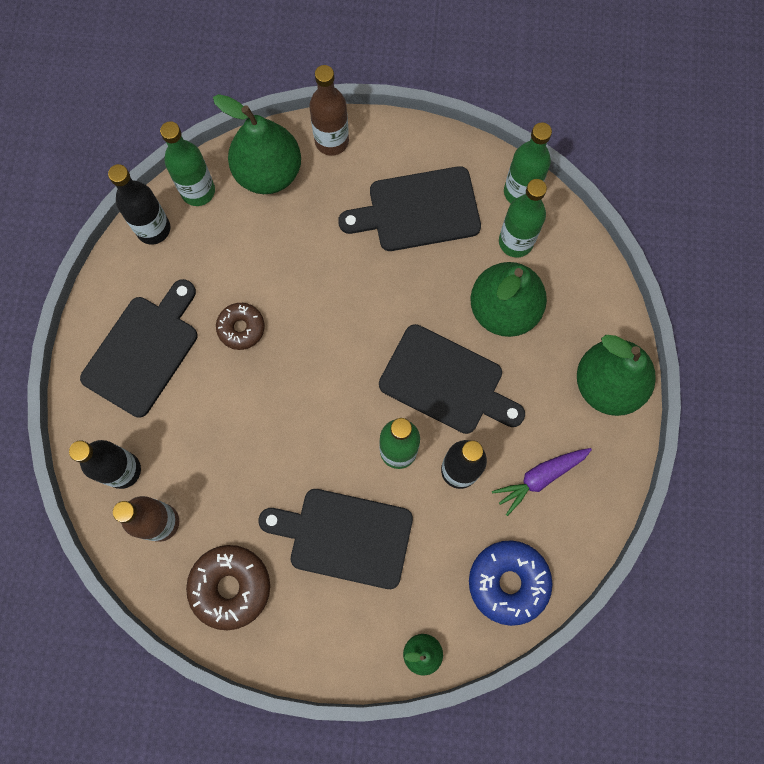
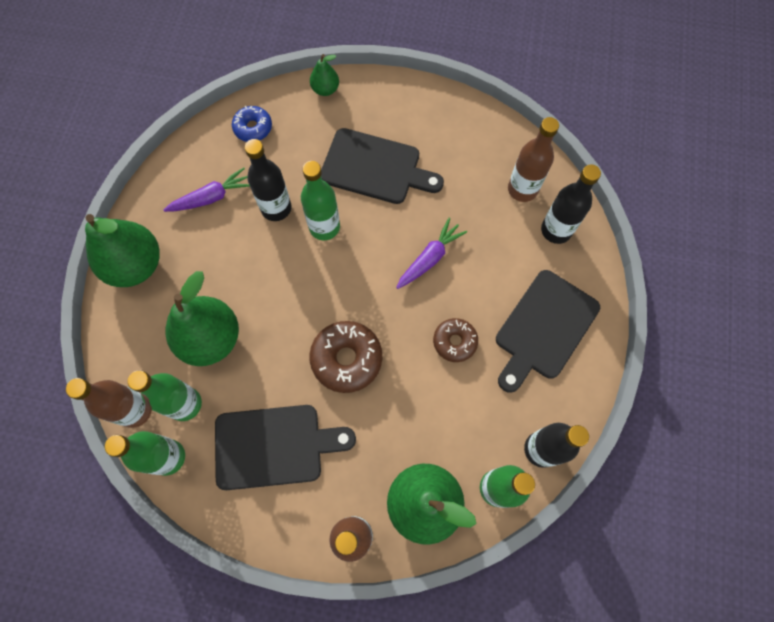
camera: 175 degrees left, 5 degrees down
brown donut [186,545,270,630] -> brown donut moved to [309,321,382,393]
black cutting board [379,324,525,434] -> none
blue donut [469,540,553,626] -> blue donut [232,106,272,142], size x0.63
none -> brown bottle [66,378,152,428]
none -> purple carrot [396,218,467,289]

